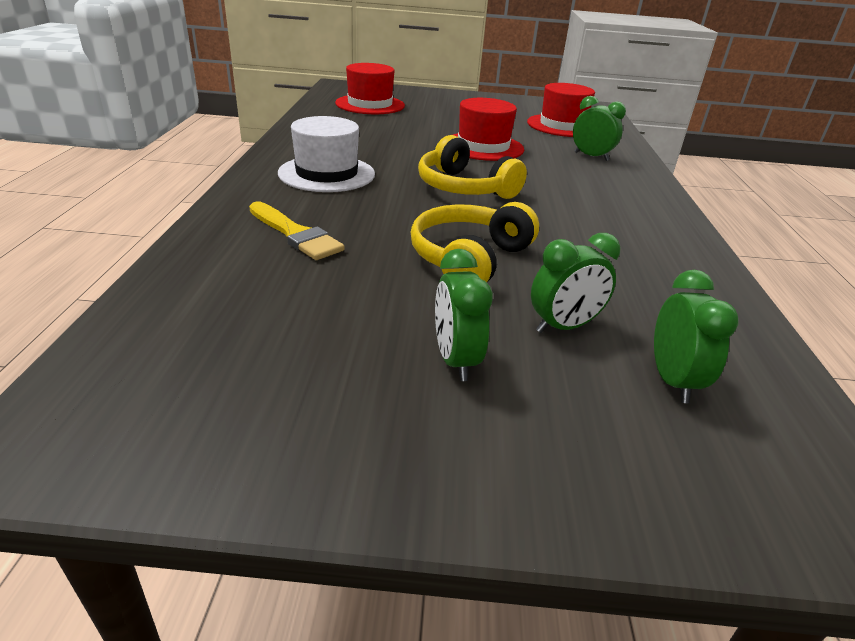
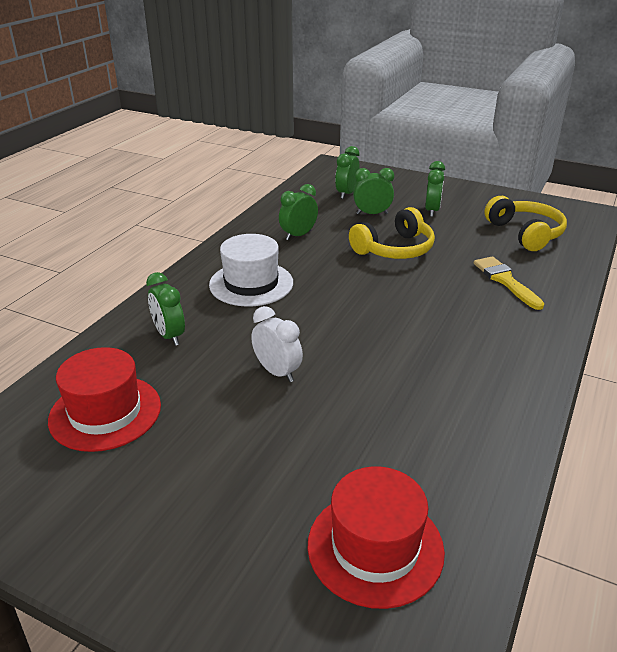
camera: 155 degrees left, 0 degrees up
white hat [278,116,375,192] -> white hat moved to [209,234,293,307]
yellow headphones [418,135,527,199] -> yellow headphones moved to [485,196,567,251]
red hat [453,98,524,161] -> white clock [251,306,303,382]
none -> green clock [279,184,318,241]

